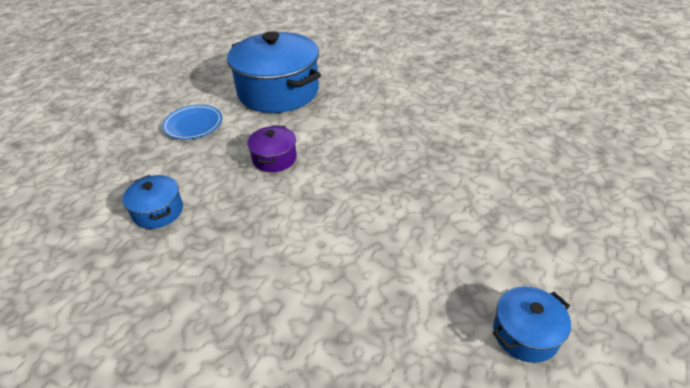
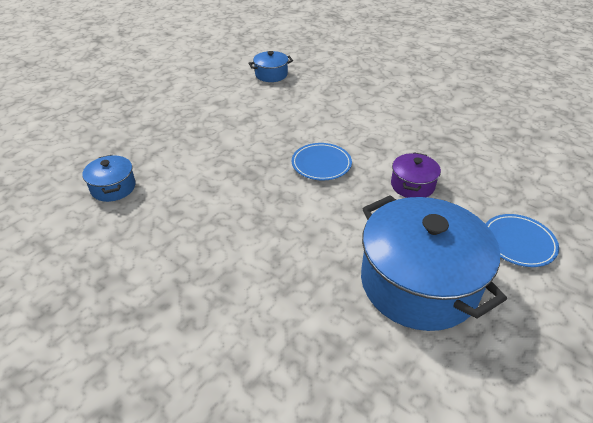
camera: 170 degrees left, 0 degrees up
blue pot [122,175,183,229] -> blue pot moved to [82,155,136,202]
none -> blue plate [292,143,352,180]

